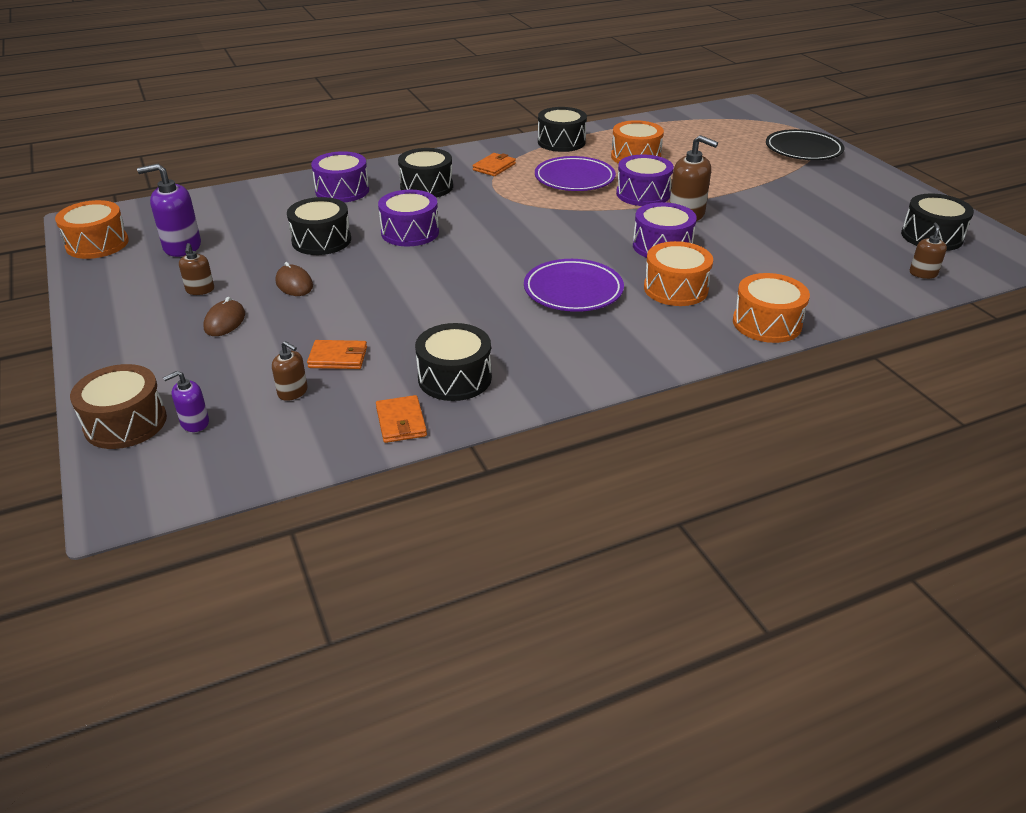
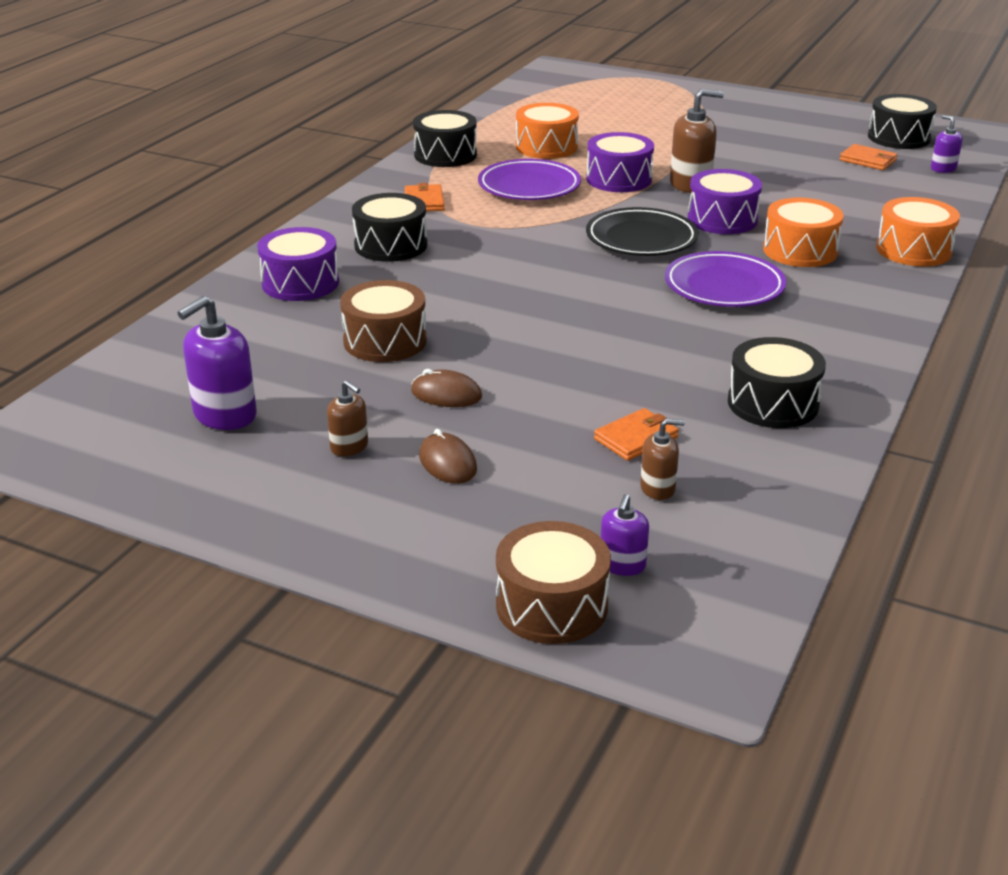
camera: 40 degrees left, 5 degrees down
orange drum [55,200,129,259] -> none
black drum [287,197,351,255] -> brown drum [340,280,427,362]
orange wallet [376,395,427,443] -> orange wallet moved to [840,144,898,170]
purple drum [378,190,439,247] -> none
black plate [766,129,844,160] -> black plate moved to [586,207,699,256]
brown soap dispenser [910,222,947,279] -> purple soap dispenser [931,115,963,173]

